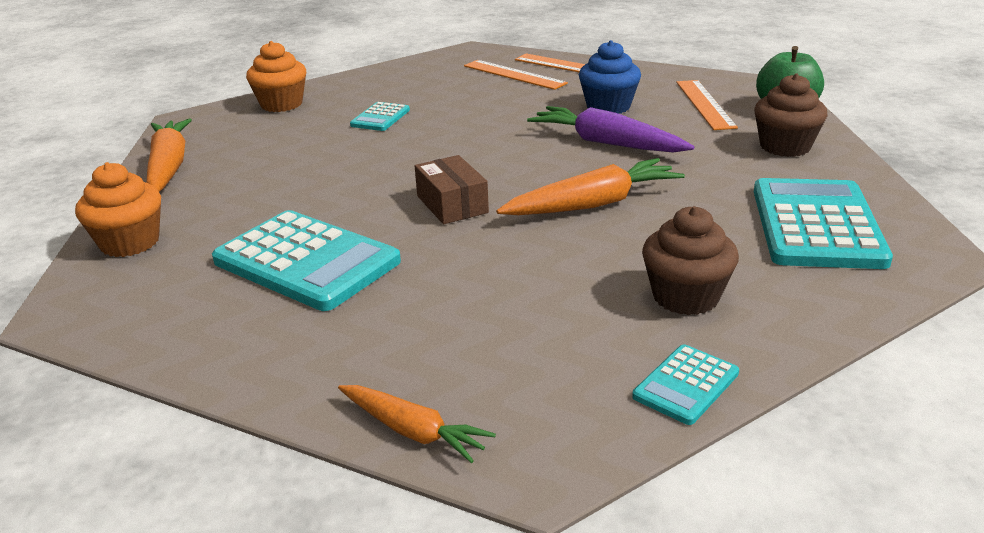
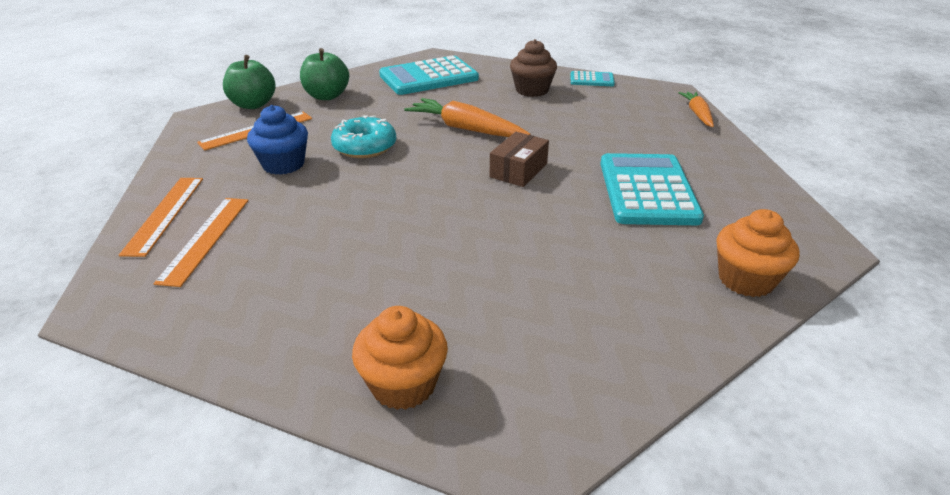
camera: 125 degrees left, 5 degrees up
orange carrot [146,118,192,192] -> none
turquoise calculator [350,102,410,131] -> none
purple carrot [527,106,694,152] -> turquoise donut [331,115,396,158]
brown cupcake [754,73,828,157] -> green apple [300,48,349,100]

